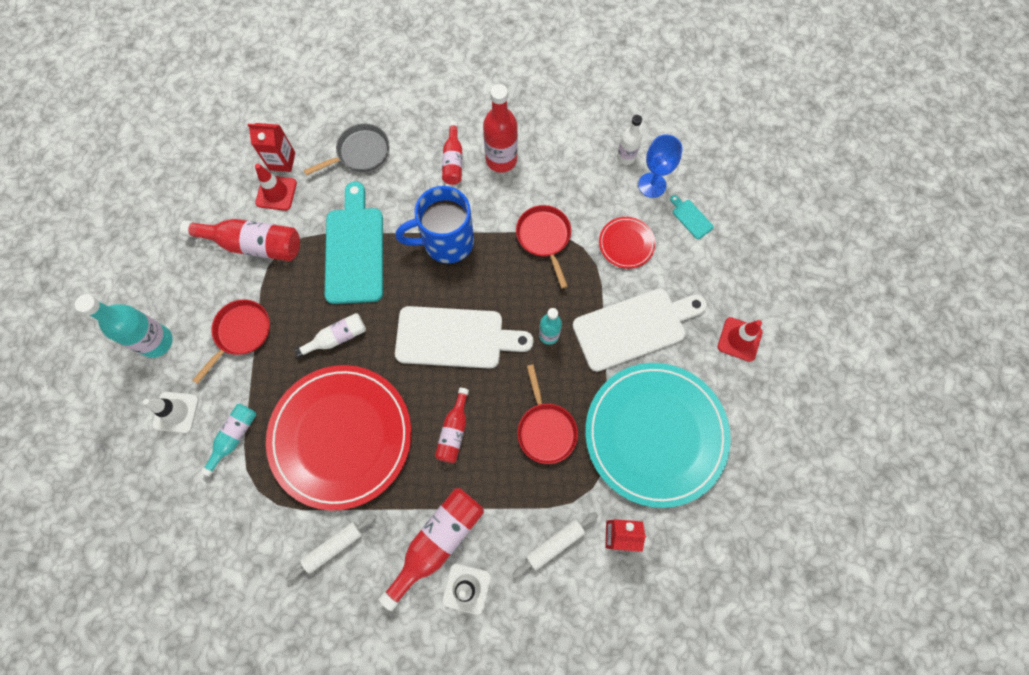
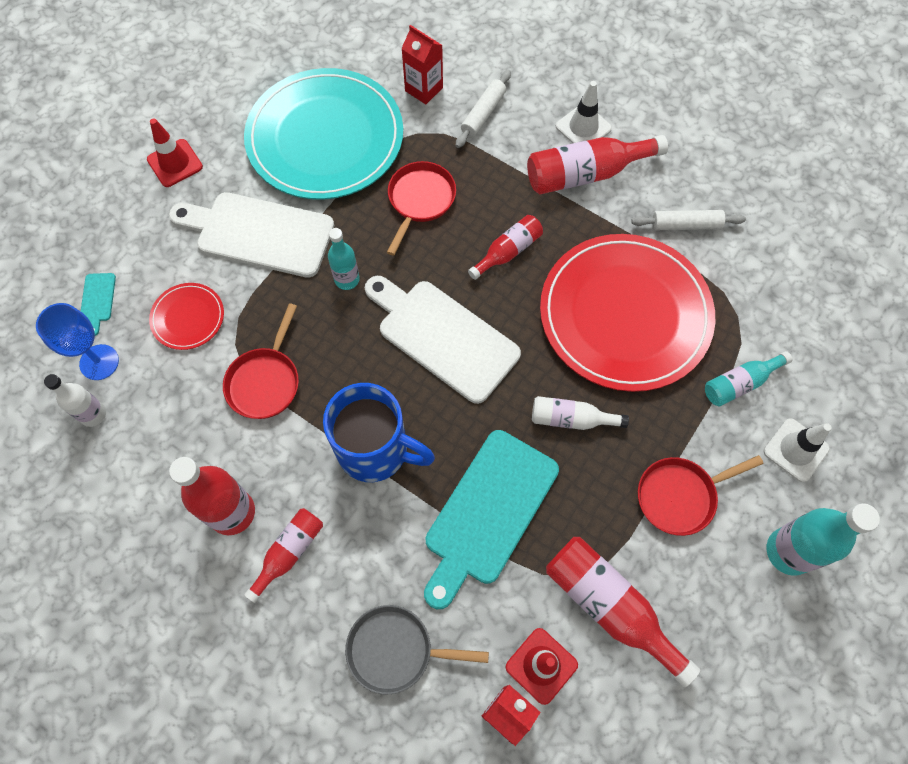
camera: 145 degrees left, 5 degrees down
white rolling pin [512,512,598,578] -> white rolling pin turned 60 degrees counterclockwise [456,70,511,148]

